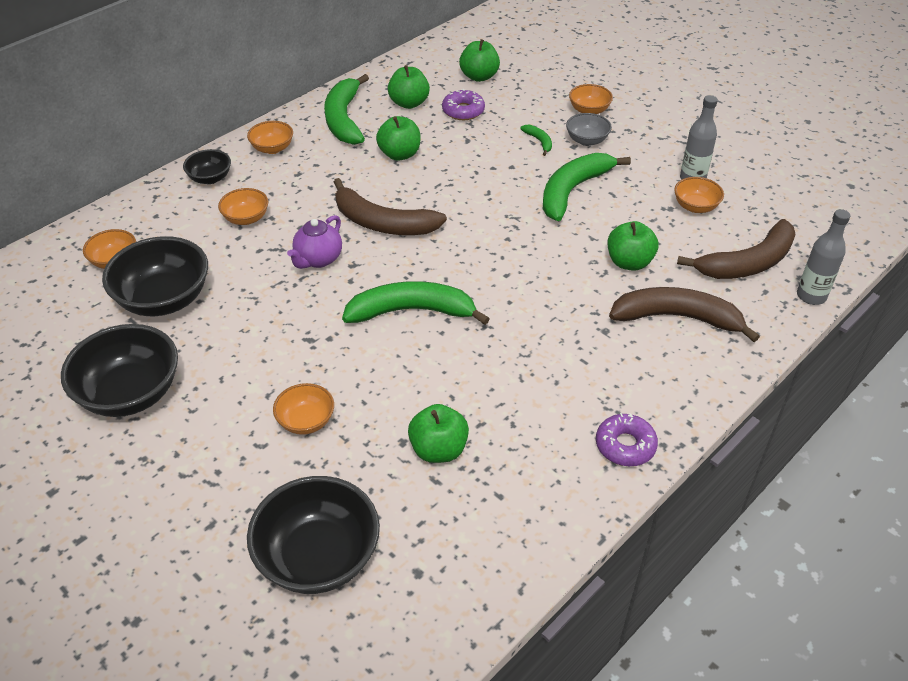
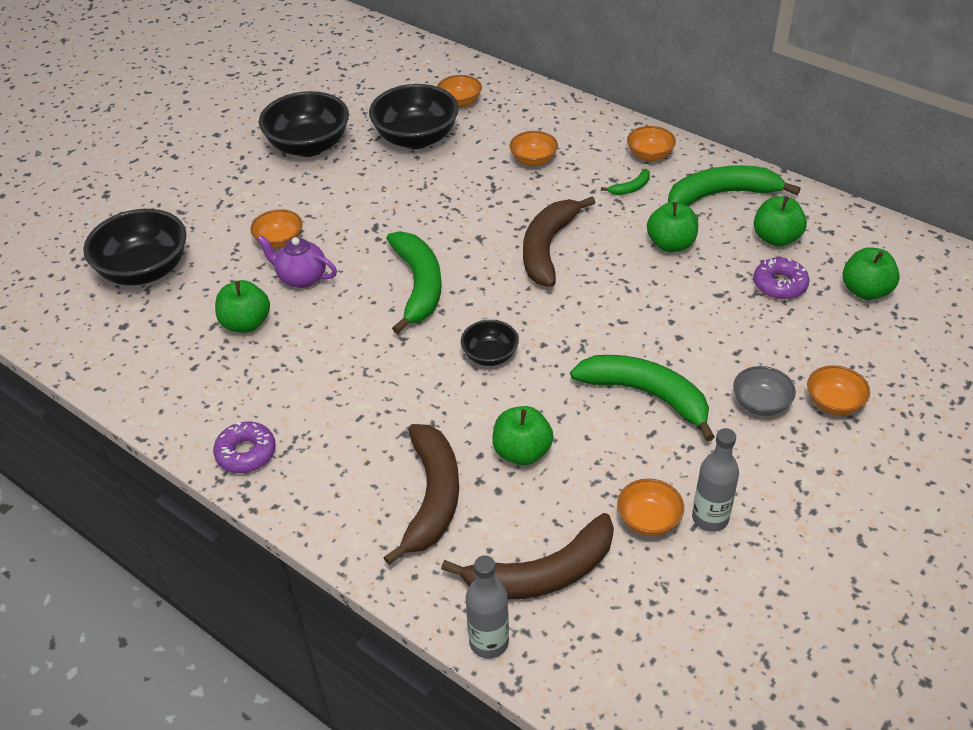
camera: 85 degrees right, 0 degrees up
black bowl [183,149,231,184] -> black bowl moved to [461,320,519,366]
purple teapot [287,215,342,269] -> purple teapot moved to [257,235,337,288]
green banana [520,125,552,156] -> green banana moved to [601,169,650,195]
brown banana [677,219,796,279] -> brown banana turned 75 degrees counterclockwise [441,513,614,600]

